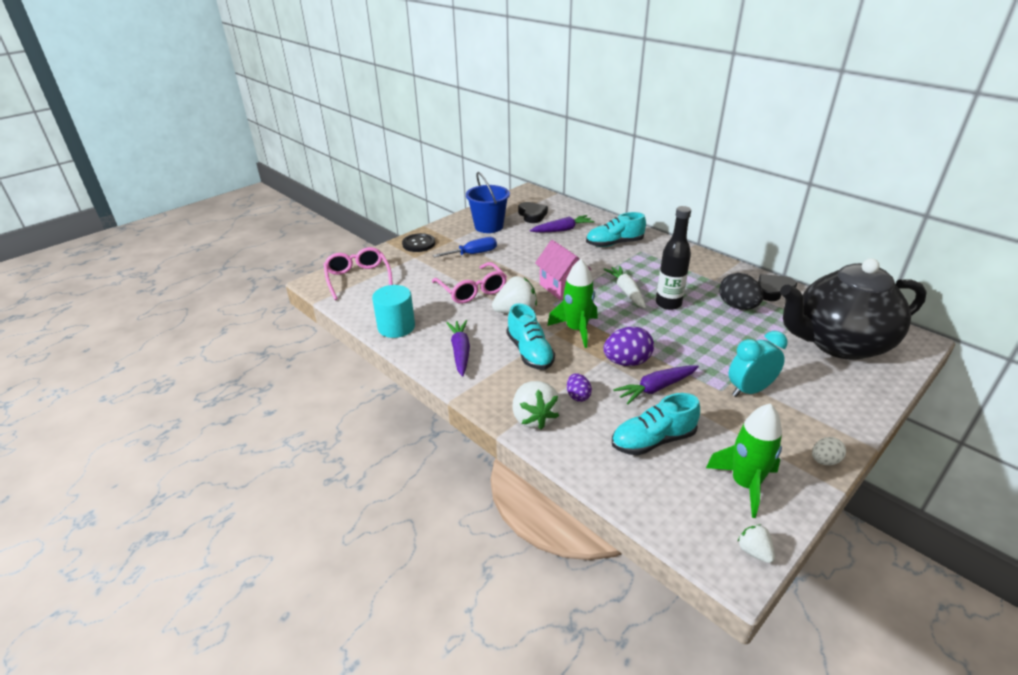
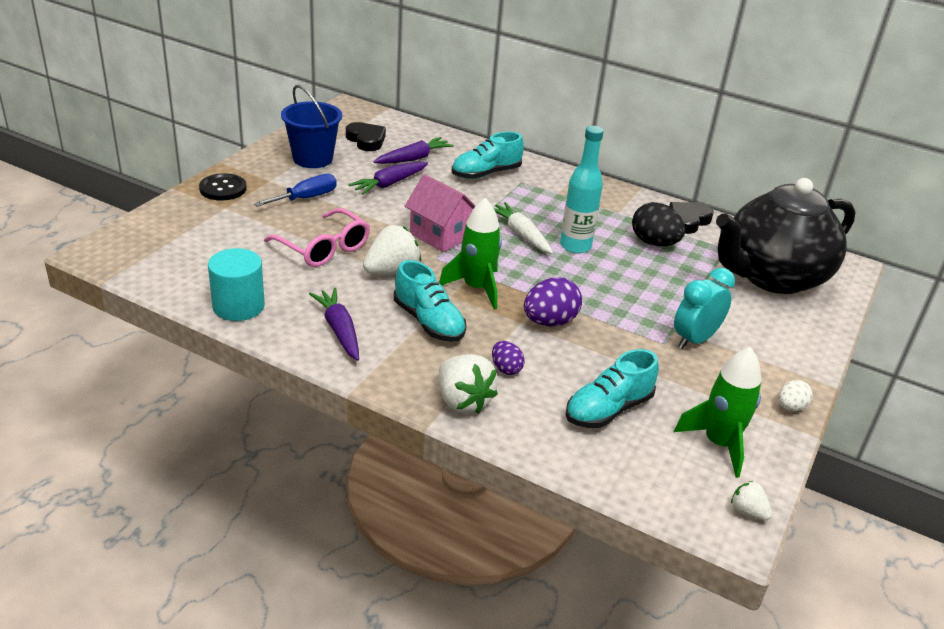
camera: 20 degrees left, 0 degrees up
pink glasses [324,247,393,300] -> none
purple carrot [613,365,699,404] -> purple carrot moved to [348,162,428,195]
black bottle [656,206,691,310] -> turquoise bottle [560,126,604,253]

